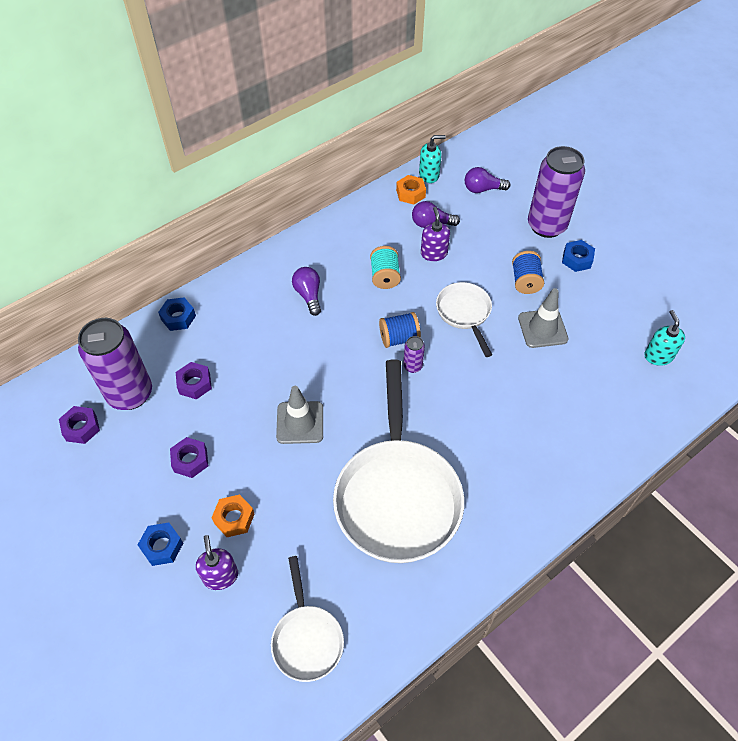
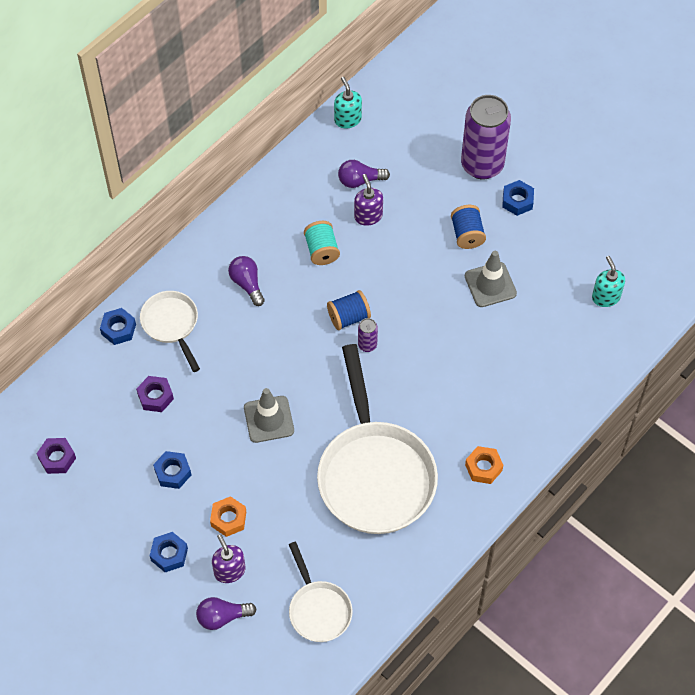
camera: 10 degrees left, 5 degrees up
purple can [78,318,152,410] -> none
purple nut [170,437,208,478] -> blue nut [153,451,191,489]
orange nut [396,175,426,205] -> orange nut moved to [465,446,503,484]
turquoise soap dispenser [419,135,446,183] -> turquoise soap dispenser turned 90 degrees counterclockwise [334,77,362,128]
white pan [436,282,492,357] -> white pan moved to [140,291,200,372]
purple light bulb [465,167,510,193] -> purple light bulb moved to [196,597,256,630]

